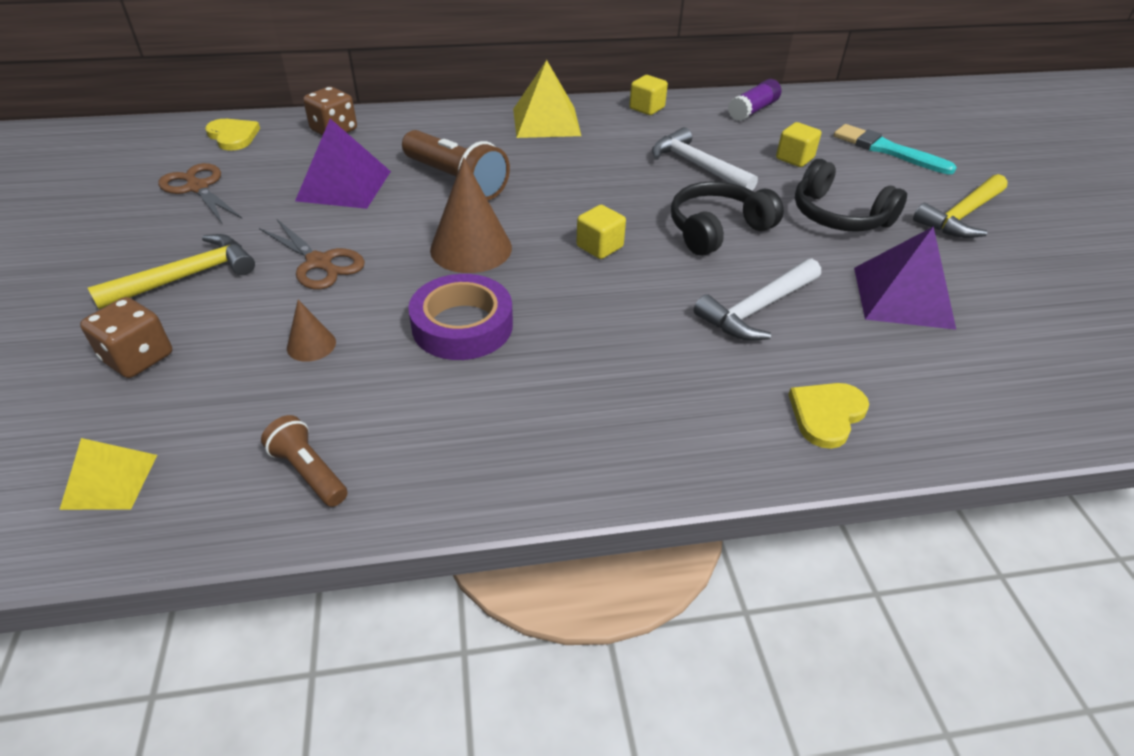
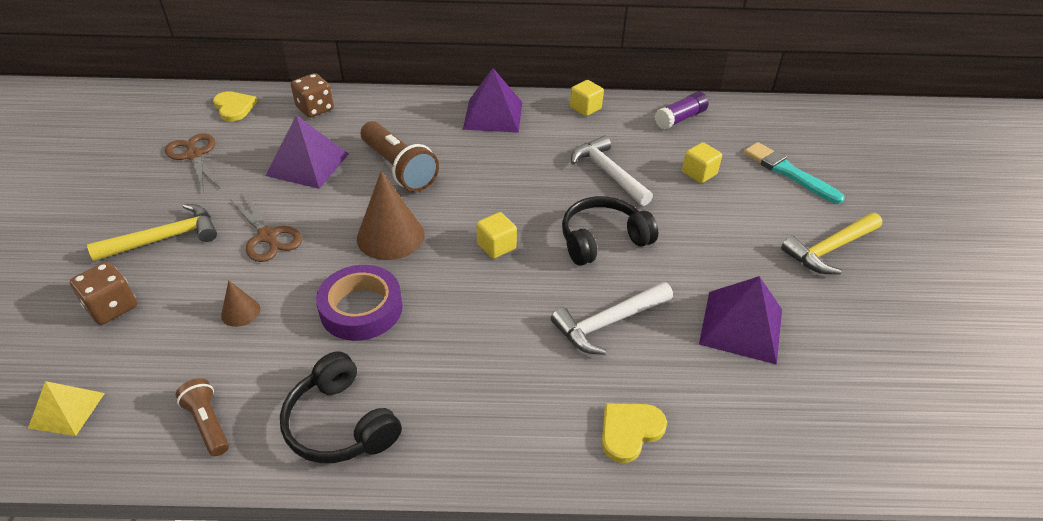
camera: 10 degrees right, 0 degrees up
yellow pyramid [513,60,581,138] -> purple pyramid [463,68,522,133]
black headphones [795,159,907,232] -> black headphones moved to [280,351,402,463]

